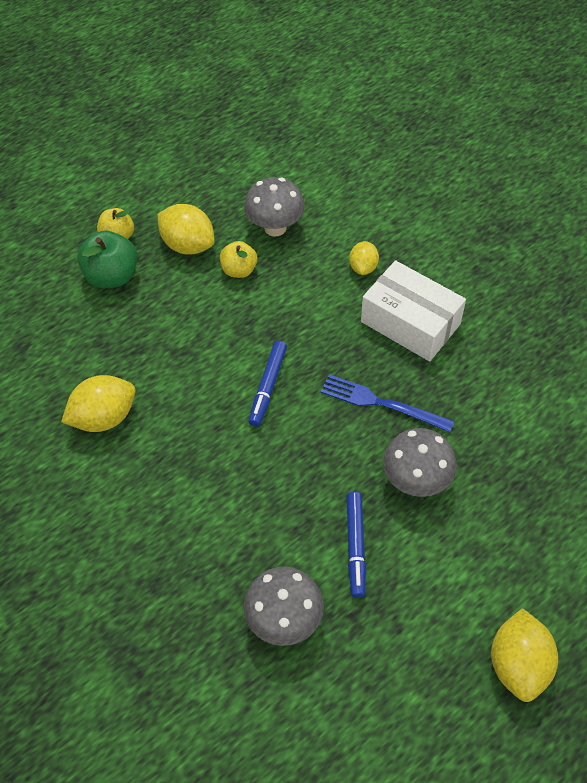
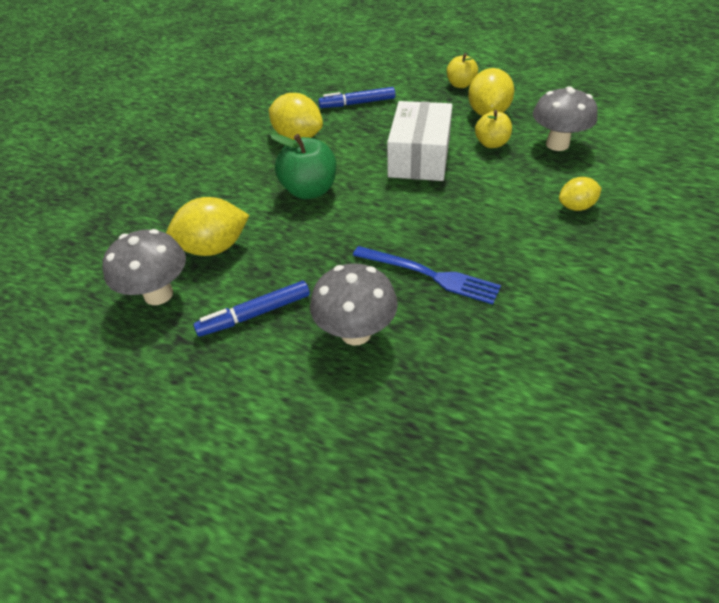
camera: 65 degrees right, 10 degrees down
green apple [77,230,138,288] -> green apple moved to [270,134,337,199]
blue marker [249,341,287,427] -> blue marker moved to [318,87,395,108]
blue fork [321,374,454,432] -> blue fork turned 120 degrees clockwise [353,246,501,305]
white box [361,260,466,361] -> white box moved to [387,101,452,181]
yellow lemon [491,608,558,702] -> yellow lemon moved to [166,197,249,256]

